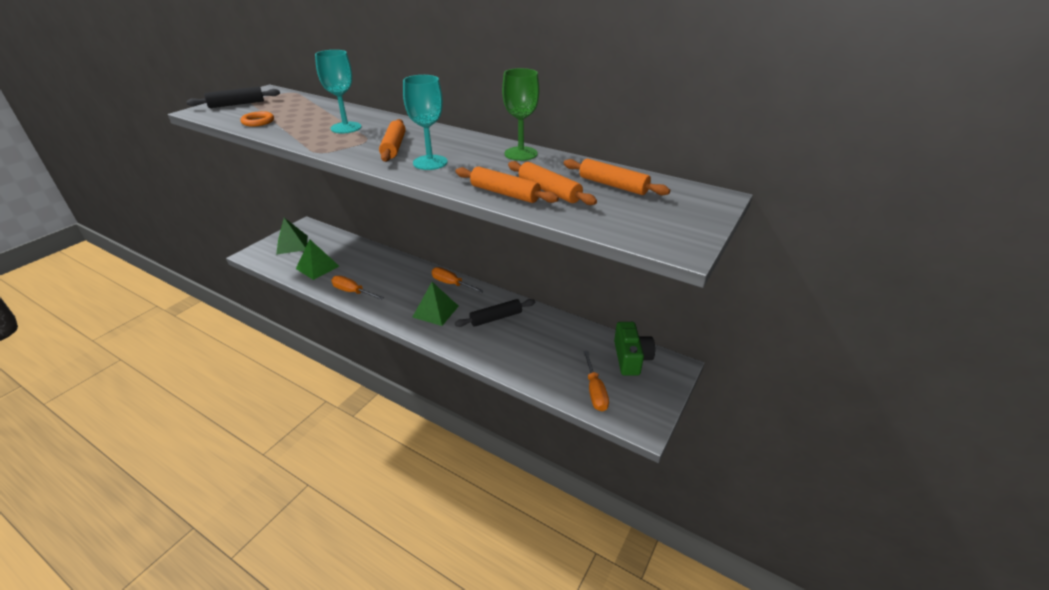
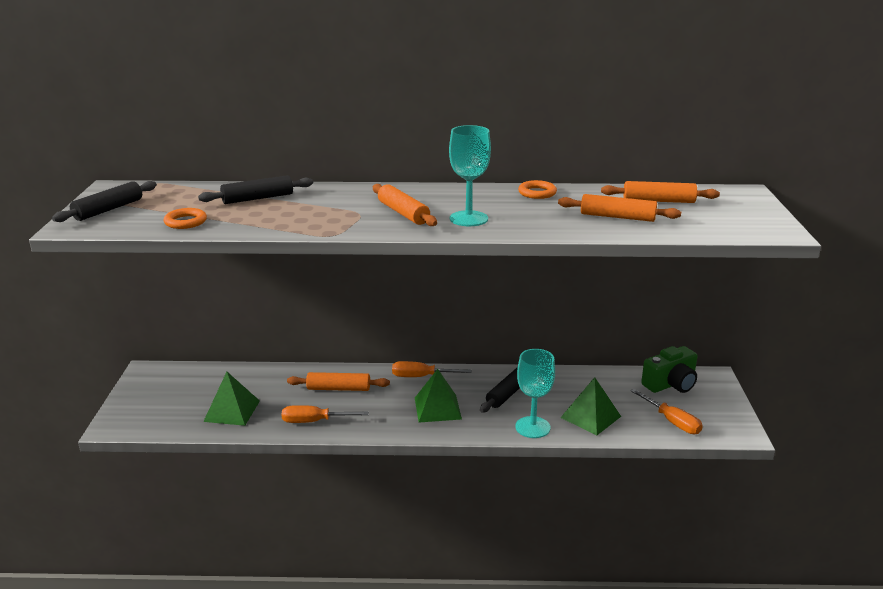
camera: 30 degrees left, 10 degrees down
green pyramid [276,218,308,255] -> green pyramid moved to [560,377,621,436]
turquoise goblet [315,50,361,133] -> turquoise goblet moved to [515,349,555,438]
orange rolling pin [456,167,559,203] -> orange rolling pin moved to [287,372,390,391]
green goblet [502,68,539,161] -> orange ring [518,180,557,199]
green camera [614,322,655,376] -> green camera turned 90 degrees clockwise [641,346,698,393]
none -> black rolling pin [198,175,313,204]

